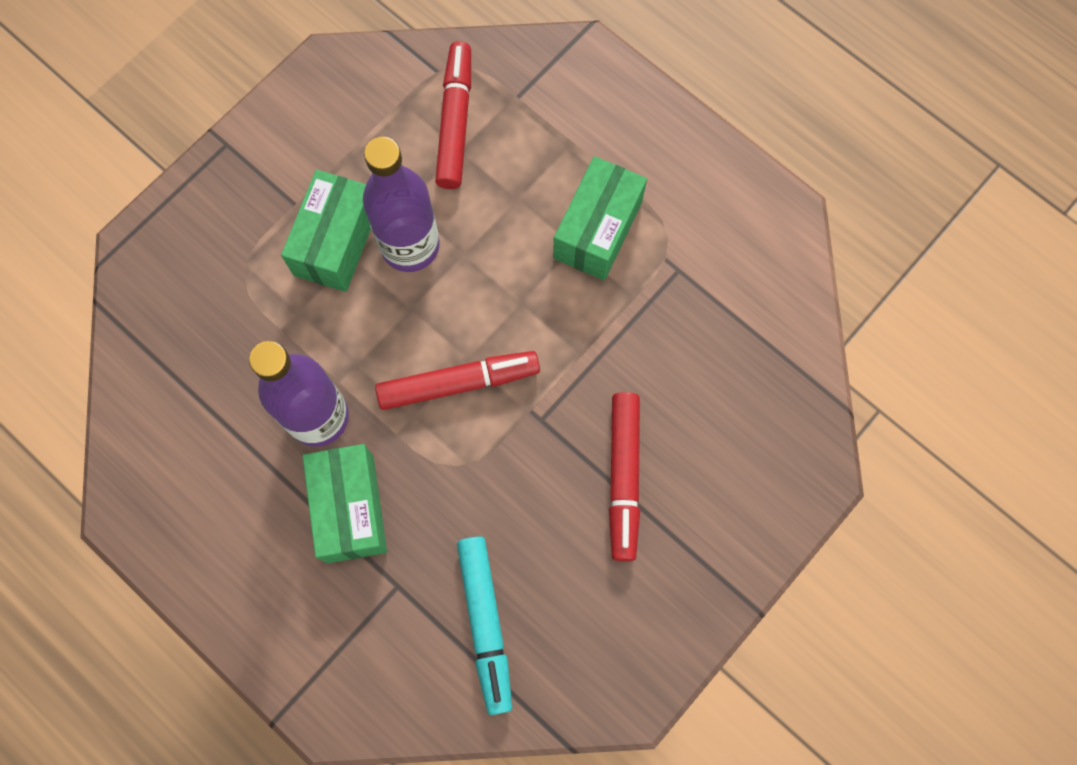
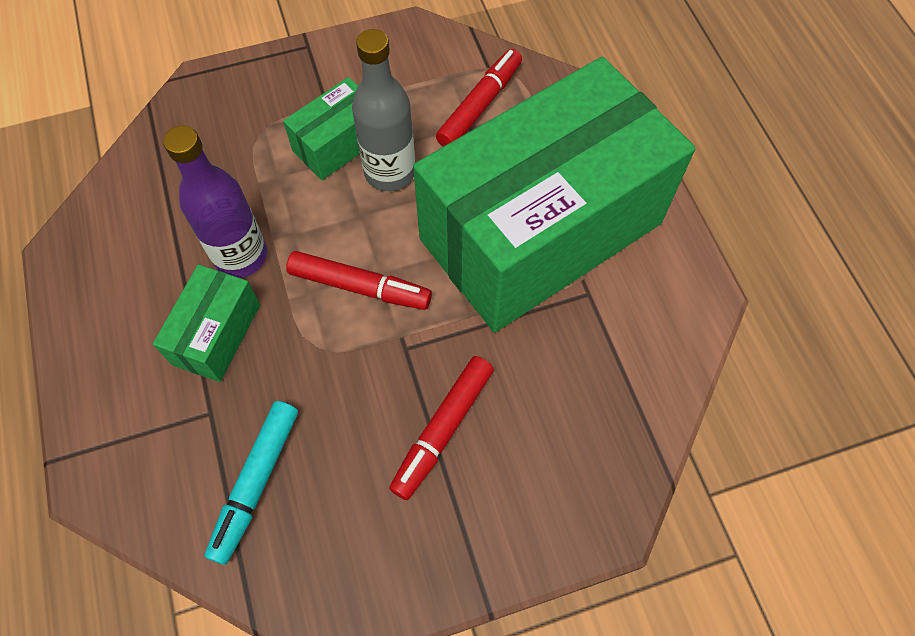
camera: 30 degrees right, 10 degrees down
purple bottle [363,137,439,272] -> grey bottle [352,29,415,191]
green box [553,156,647,281] -> green box [413,57,695,332], size x2.49

